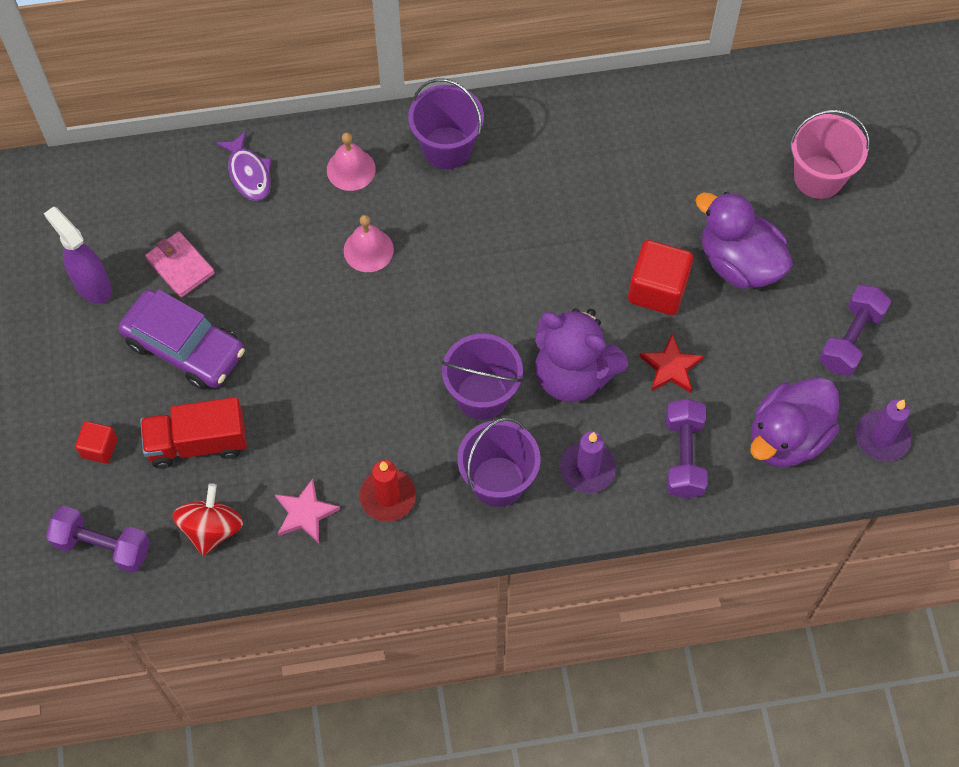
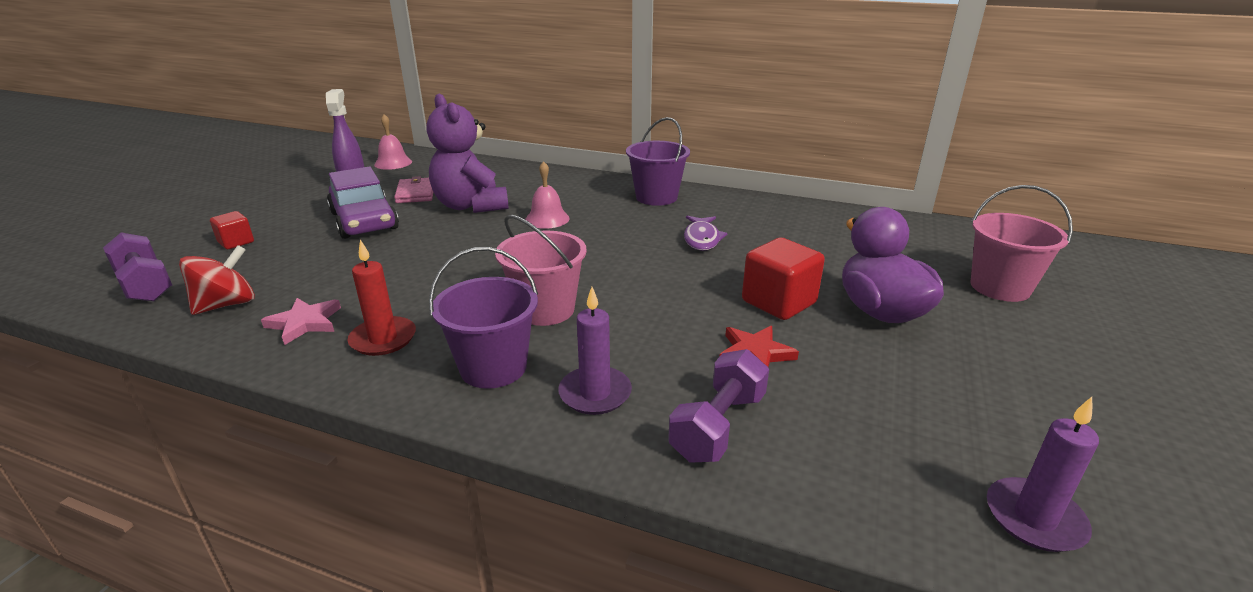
camera: 30 degrees right, 35 degrees down
red truck [140,397,247,468] -> none
purple fish [216,131,271,201] -> purple fish moved to [684,216,728,251]
pink bell [327,132,376,191] -> pink bell moved to [374,114,412,170]
purple bucket [441,334,523,420] -> pink bucket [495,215,587,326]
purple teddy bear [535,308,628,402] -> purple teddy bear moved to [427,94,508,213]
purple duck [750,377,840,467] -> none
purple dumbbell [819,285,891,376] -> none

